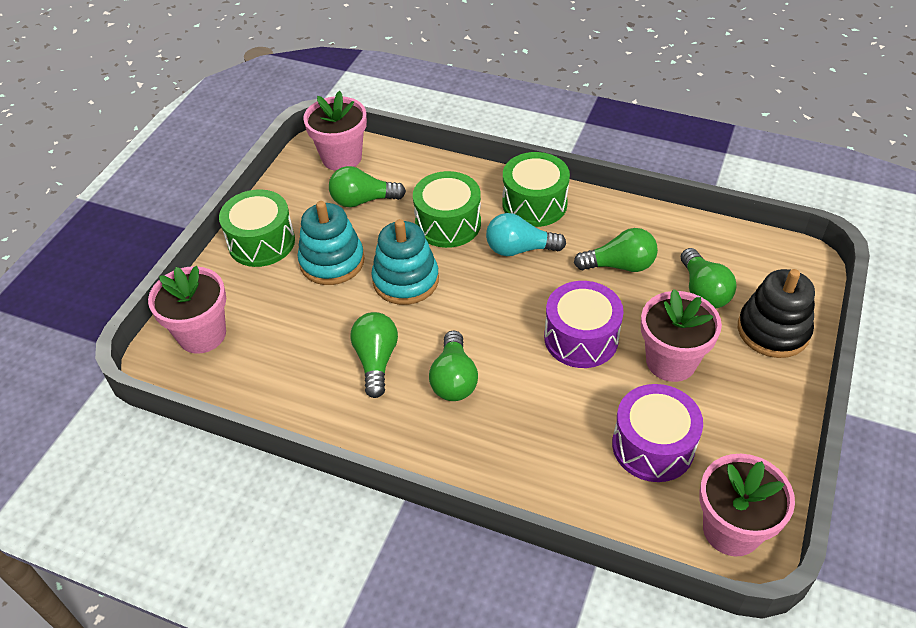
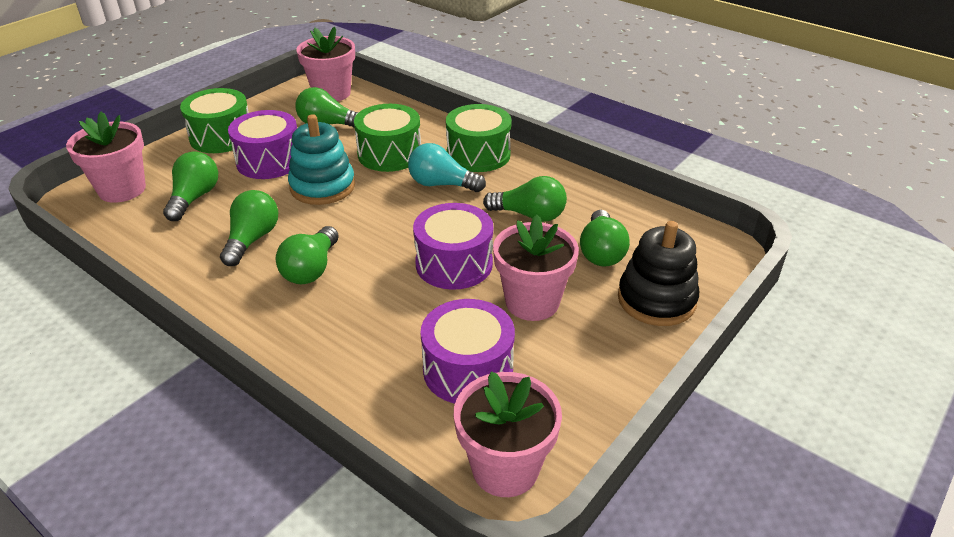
camera: 15 degrees right, 10 degrees down
turquoise stacking toy [298,201,364,285] -> purple drum [228,110,297,179]
none -> green light bulb [163,151,218,221]

